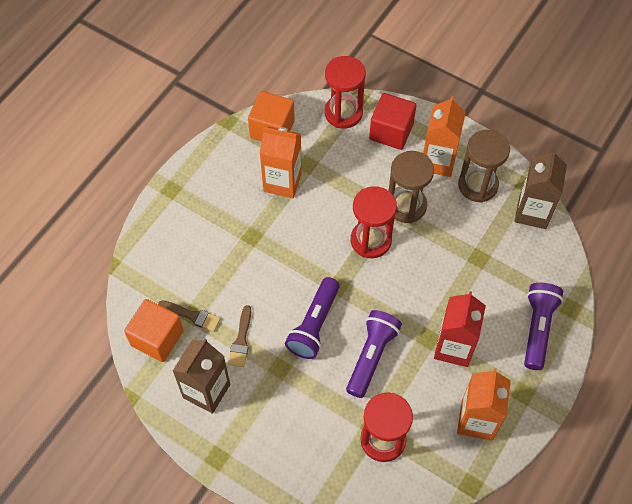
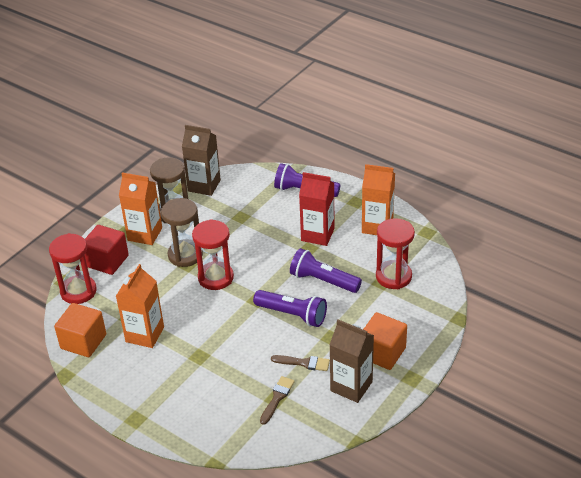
camera: 85 degrees left, 20 degrees down
orange cube [124,299,184,362] -> orange cube moved to [363,312,407,370]

